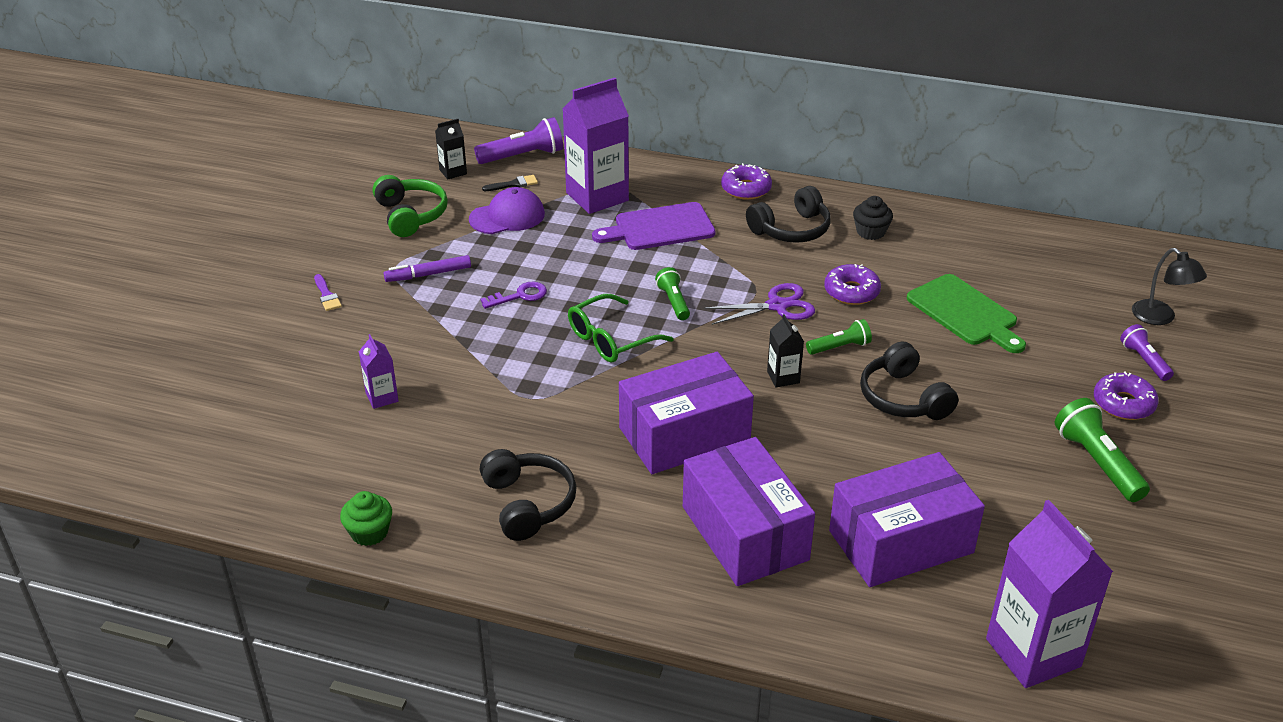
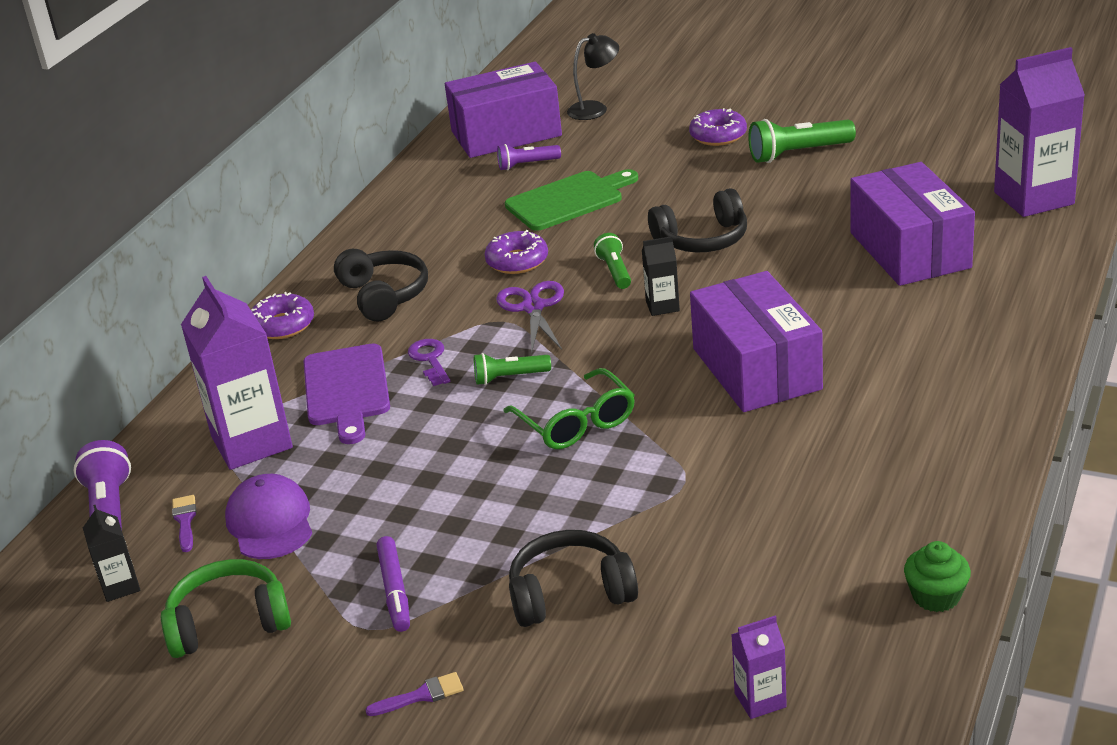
camera: 80 degrees left, 5 degrees down
purple carton [359,334,399,409] -> purple carton moved to [731,616,787,719]
black headphones [480,449,577,541] -> black headphones moved to [509,530,638,627]
purple key [481,282,547,309] -> purple key moved to [408,339,450,386]
black brush [482,175,538,191] -> purple brush [172,495,197,552]
purple box [683,437,815,586] -> purple box moved to [445,62,562,158]
black cupcake [853,196,893,240] -> none
purple flashlight [1120,324,1174,381] -> purple flashlight moved to [497,144,561,171]

